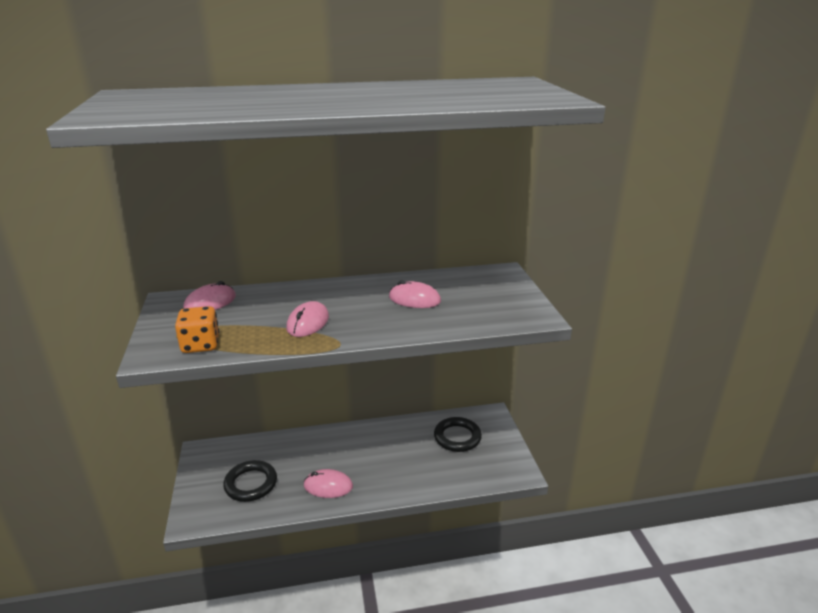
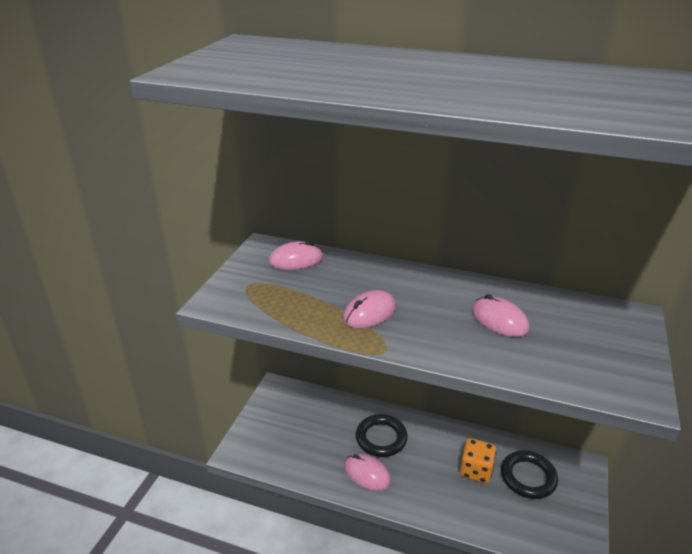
camera: 30 degrees right, 5 degrees up
orange dice [175,306,219,353] -> orange dice moved to [460,438,497,483]
black ring [223,460,277,502] -> black ring moved to [356,414,408,457]

